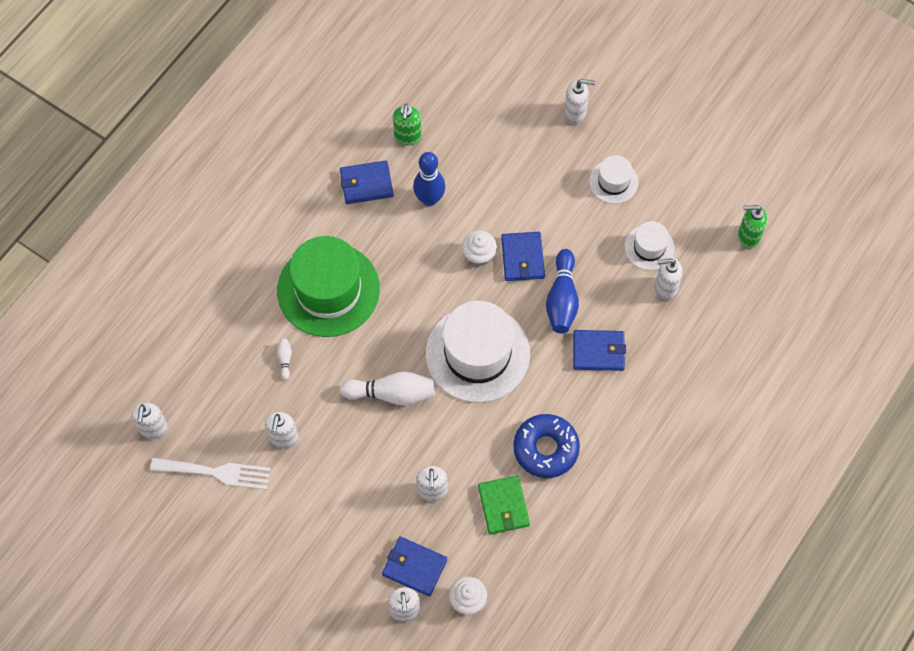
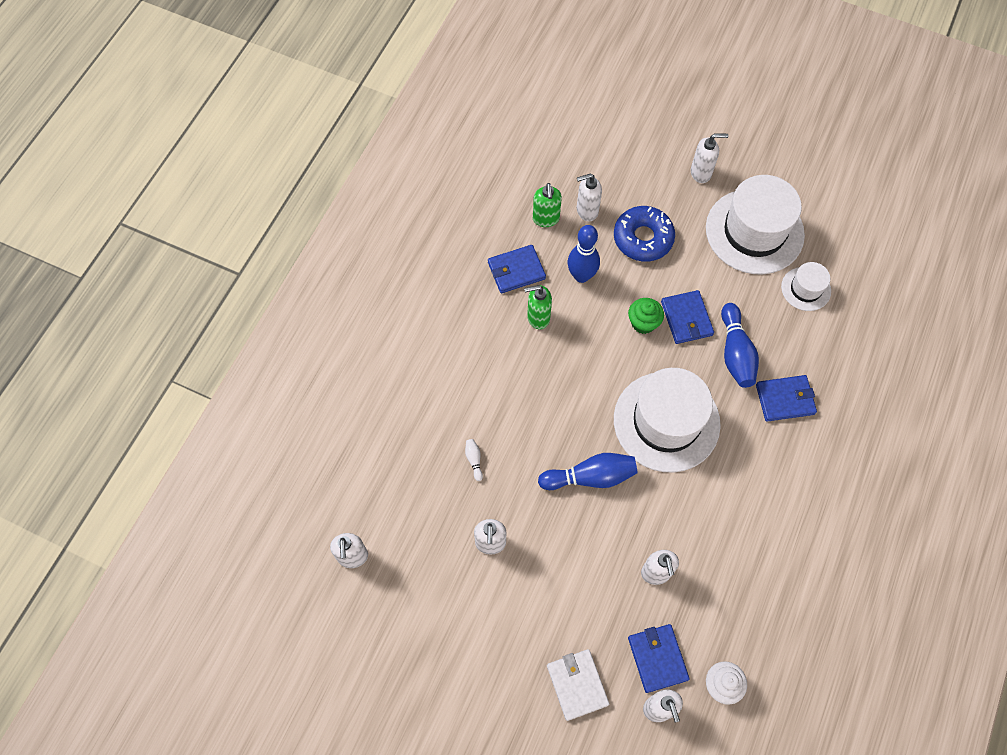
camera: 10 degrees left, 0 degrees up
white fork [150,458,271,490] -> none
green hat [277,236,380,337] -> none
white bowling pin [340,372,435,405] -> blue bowling pin [538,453,638,490]
blue wallet [382,537,447,597] -> blue wallet turned 60 degrees clockwise [628,624,690,693]
white cupcake [462,231,497,266] -> green cupcake [628,298,664,334]
green wallet [478,475,530,534] -> none
blue donut [513,414,580,478] -> blue donut moved to [614,206,675,262]
white hat [589,155,638,204] -> white hat [706,175,805,274], size x2.03
white soap dispenser [655,257,683,300] -> white soap dispenser moved to [577,174,602,221]
green soap dispenser [738,205,767,249] -> green soap dispenser moved to [524,285,552,329]
none -> white wallet [547,649,609,721]

